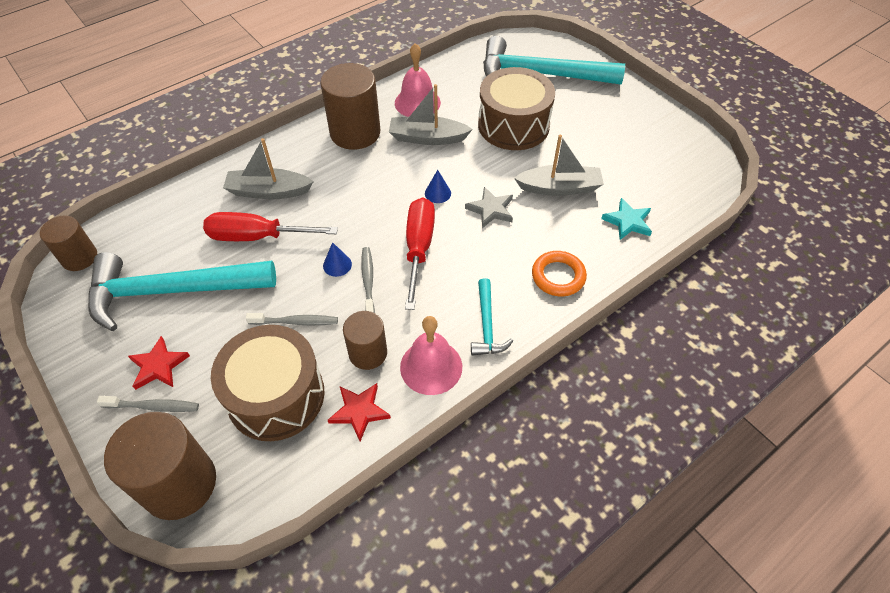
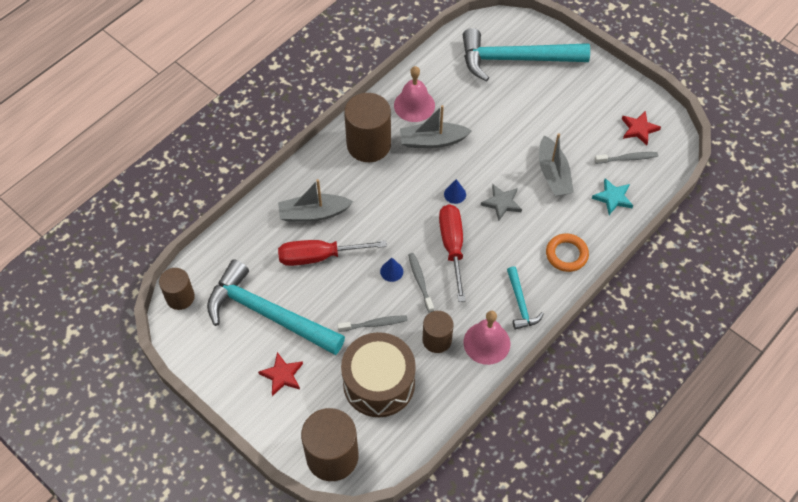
camera: 10 degrees left, 5 degrees up
turquoise hammer [88,253,276,331] -> turquoise hammer turned 45 degrees clockwise [207,259,345,355]
grey toothbrush [97,396,199,412] -> grey toothbrush moved to [595,152,658,164]
red star [328,383,391,441] -> red star moved to [622,111,661,145]
brown drum [478,67,555,150] -> none
grey boat [514,135,604,196] -> grey boat turned 90 degrees clockwise [539,133,574,196]

